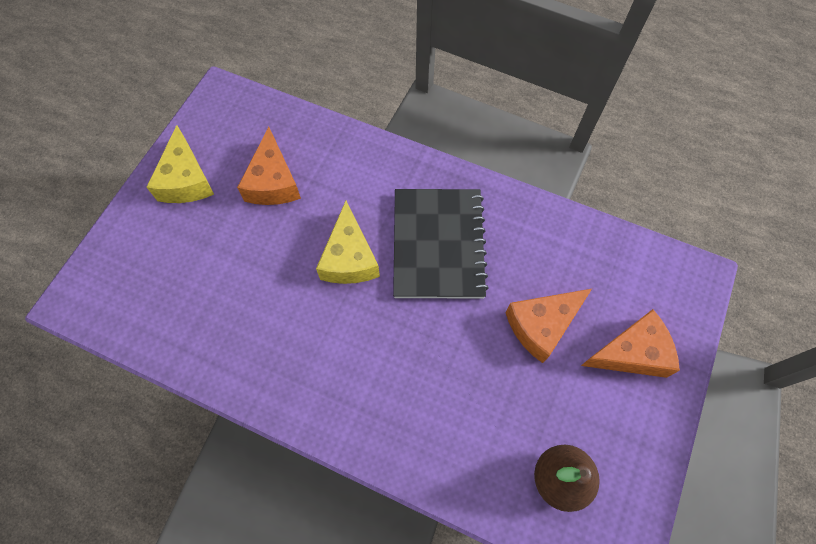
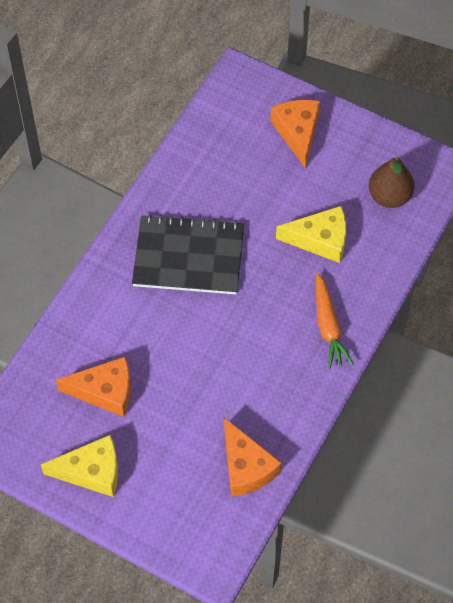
camera: 85 degrees left, 5 degrees down
yellow cheese [316,201,380,284] -> yellow cheese moved to [276,206,346,263]
orange cheese [506,289,592,363] -> orange cheese moved to [224,417,282,497]
none -> orange carrot [316,273,354,369]

